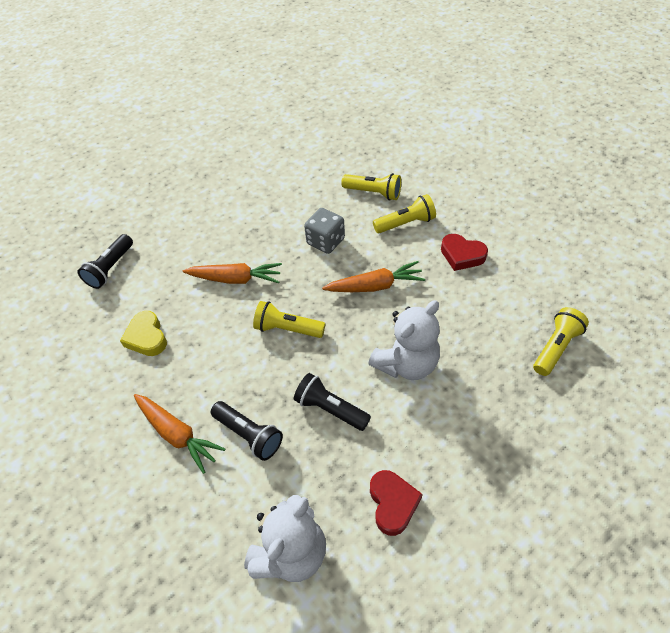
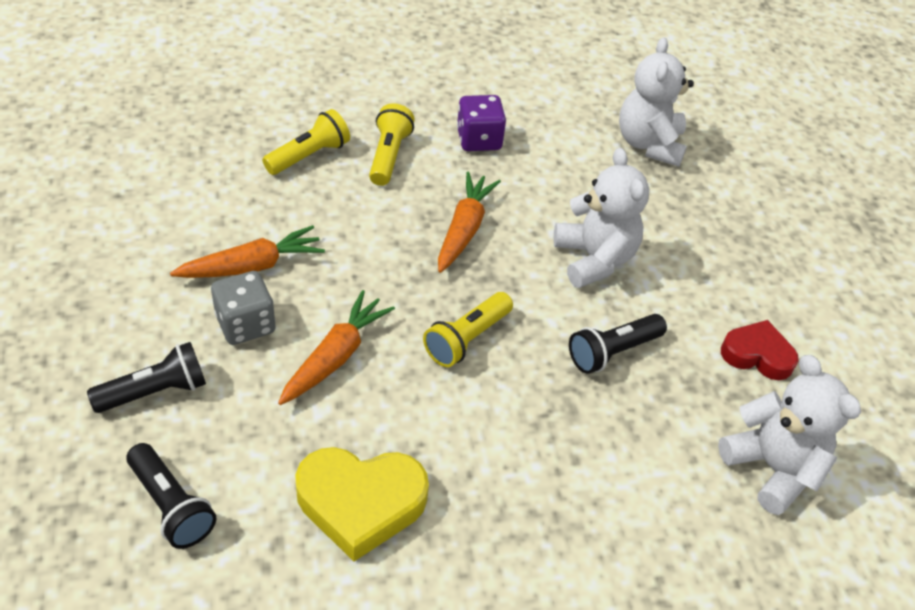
camera: 70 degrees left, 5 degrees down
yellow heart [120,311,167,356] -> yellow heart [295,447,429,562], size x1.55
orange carrot [134,394,225,474] -> orange carrot moved to [170,225,325,278]
black flashlight [211,401,283,461] -> black flashlight moved to [87,342,206,413]
grey dice [304,208,345,254] -> grey dice moved to [211,271,276,345]
red heart [441,234,488,271] -> purple dice [457,95,506,151]
yellow flashlight [533,307,589,376] -> white teddy bear [619,37,694,167]

